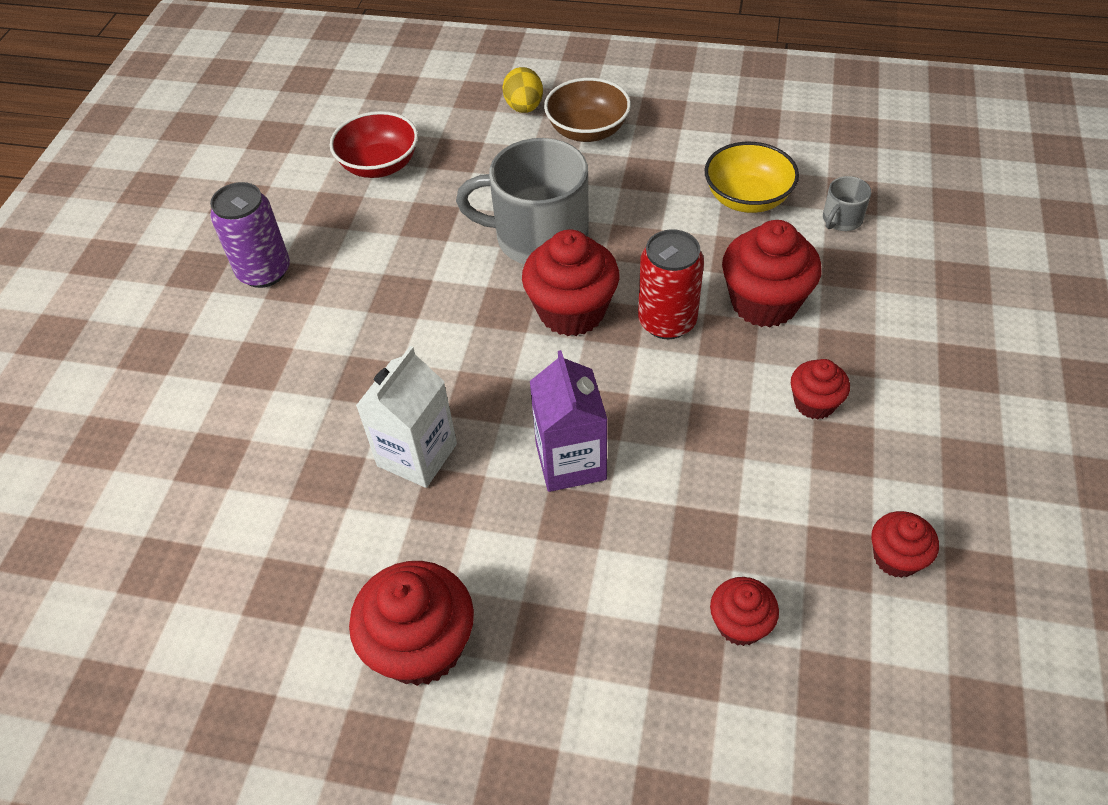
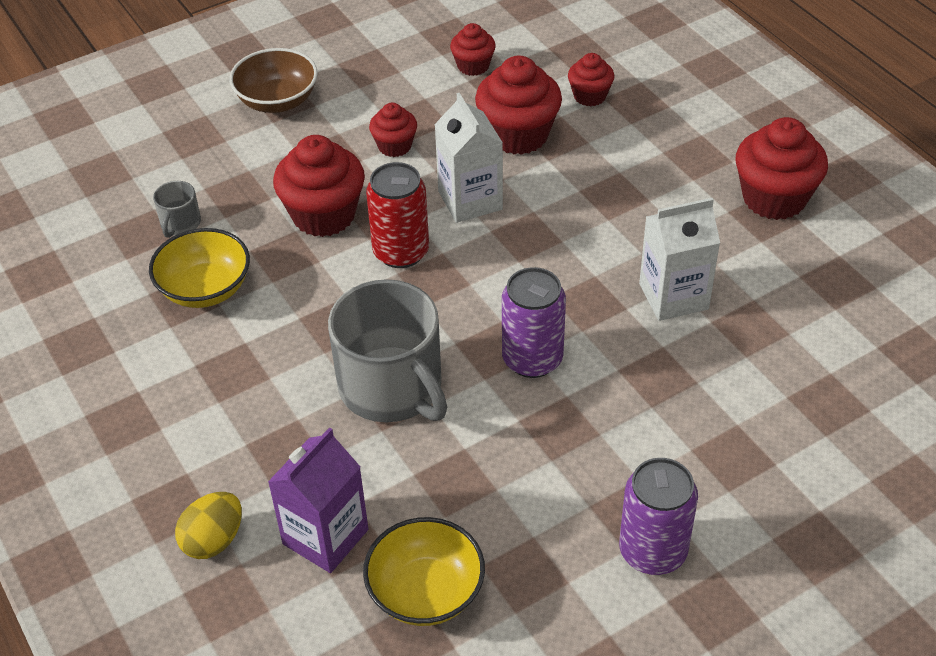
camera: 135 degrees left, 5 degrees down
red bowl [330,111,418,178] -> yellow bowl [363,517,485,626]
red cupcake [522,229,619,336] -> red cupcake moved to [475,56,562,155]
purple carton [530,350,608,492] -> purple carton moved to [268,427,368,573]
brown bowl [544,78,631,142] -> brown bowl moved to [230,48,318,113]
grey mug [823,176,871,231] -> grey mug turned 105 degrees clockwise [153,181,201,238]
none -> white carton [434,93,503,223]
none -> purple can [502,267,566,378]

